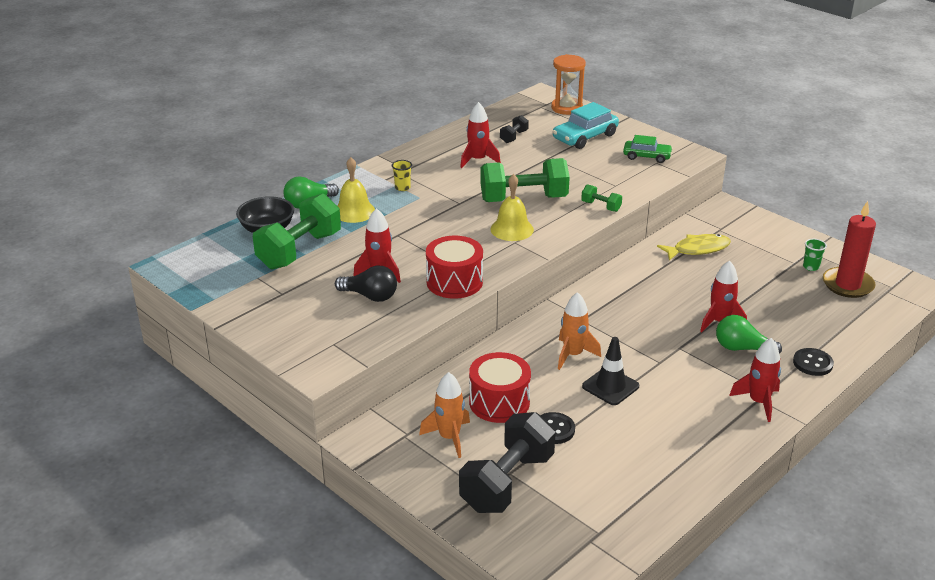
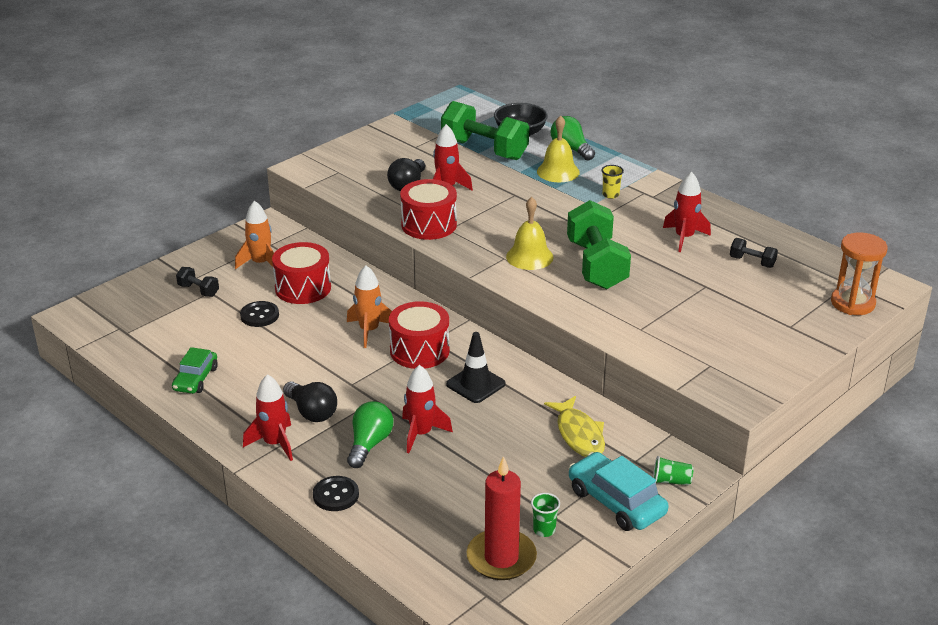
camera: 90 degrees right, 0 degrees up
black dumbbell [459,412,556,513] -> black dumbbell [176,267,219,297], size x0.45
turquoise car [553,102,619,149] -> turquoise car moved to [569,452,668,531]
green dumbbell [581,184,622,212] -> none
black traffic cone [582,337,639,405] -> black traffic cone moved to [446,332,506,403]
green car [623,135,673,163] -> green car moved to [172,347,218,394]
none -> black light bulb [283,381,337,422]
none -> red drum [389,301,450,369]
none -> green cup [653,456,693,486]

